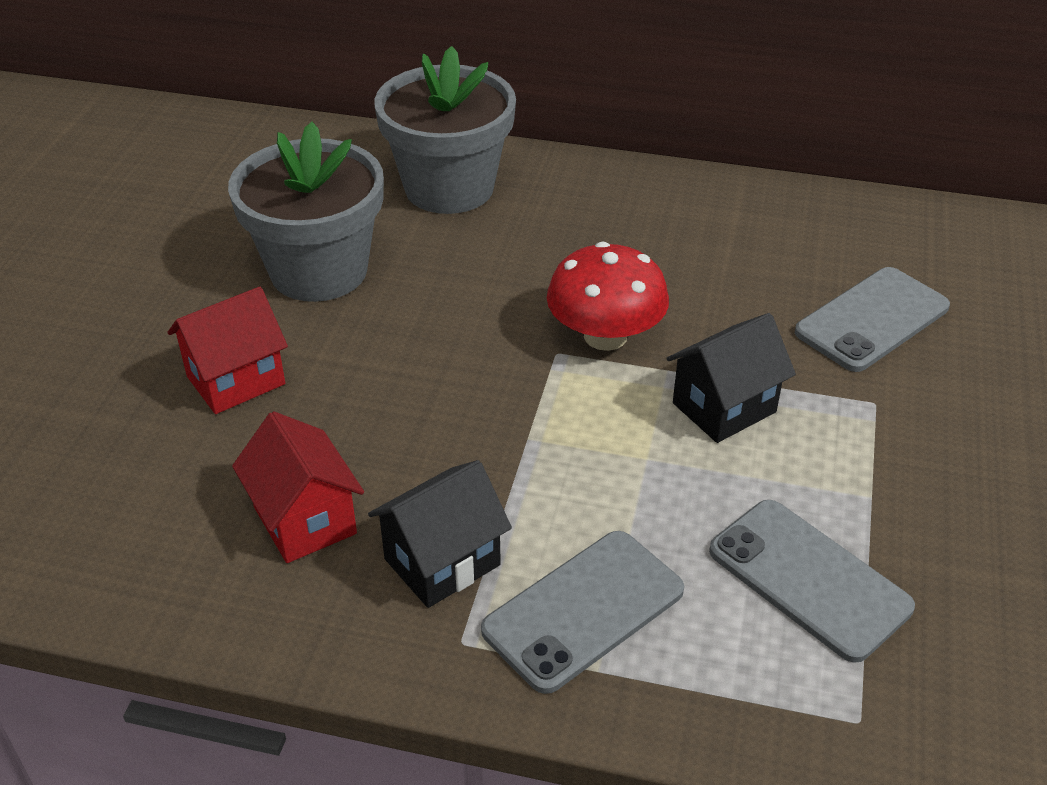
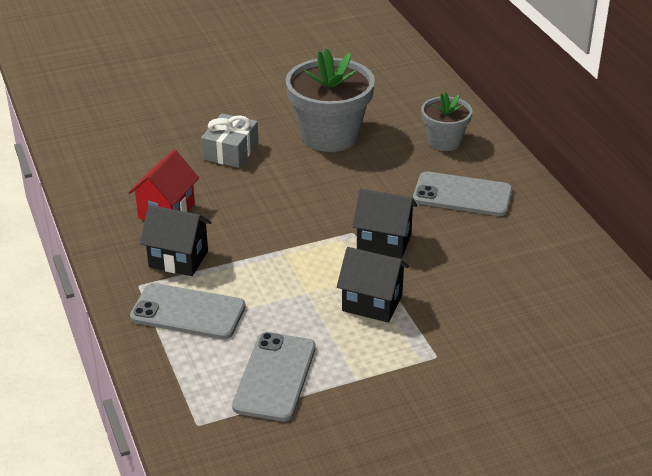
camera: 55 degrees right, 5 degrees down
red house [167,287,288,414] -> grey gift [201,113,259,168]
grey flower pot [374,46,516,214] -> grey flower pot [421,92,472,151], size x0.58
red mushroom [547,242,669,351] -> black house [352,189,417,258]
grey phone [795,267,950,372] -> grey phone moved to [413,171,513,216]

